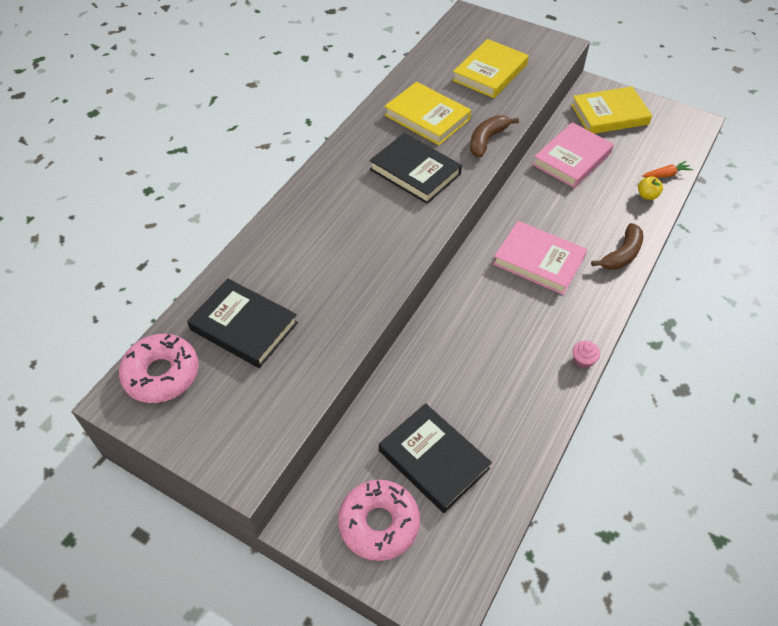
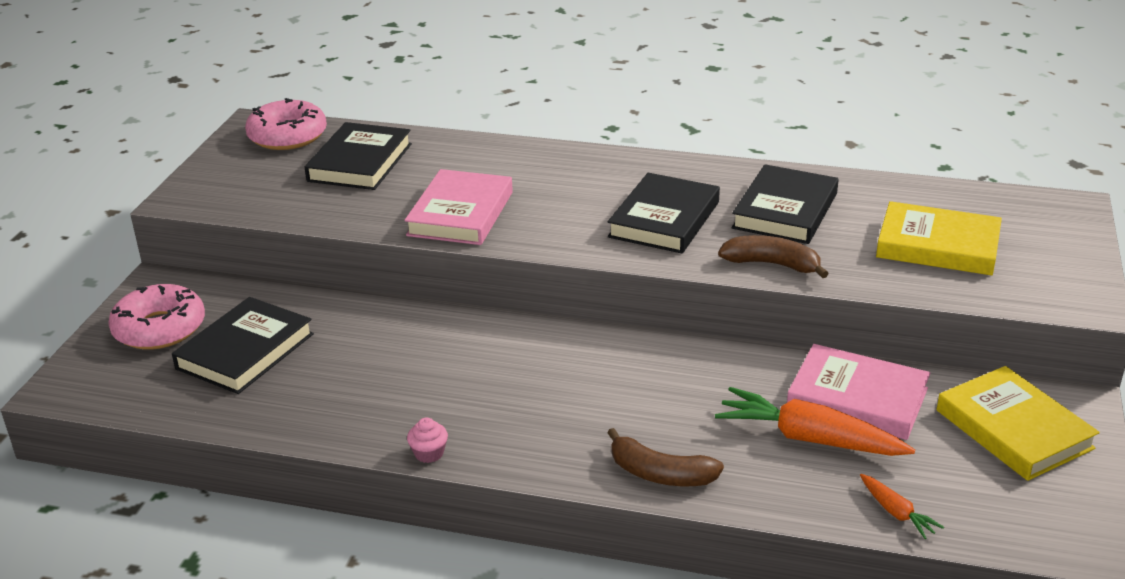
camera: 75 degrees right, 20 degrees down
yellow book [385,82,471,145] -> black book [732,164,839,244]
pink book [493,221,587,295] -> pink book moved to [404,169,513,245]
yellow apple [638,176,663,200] -> none
none -> orange carrot [715,387,915,456]

